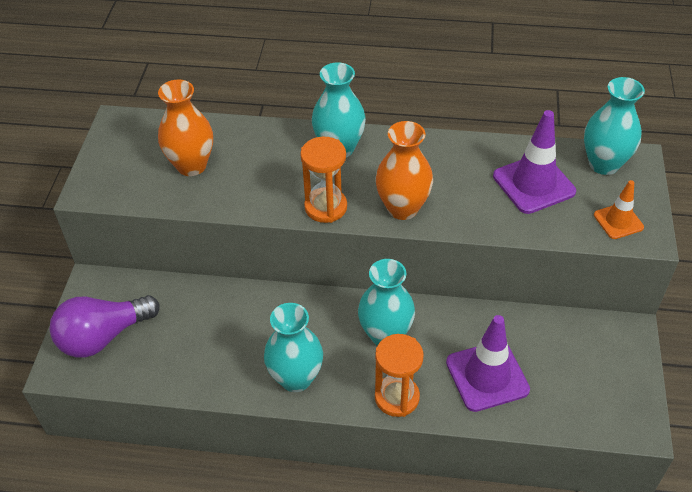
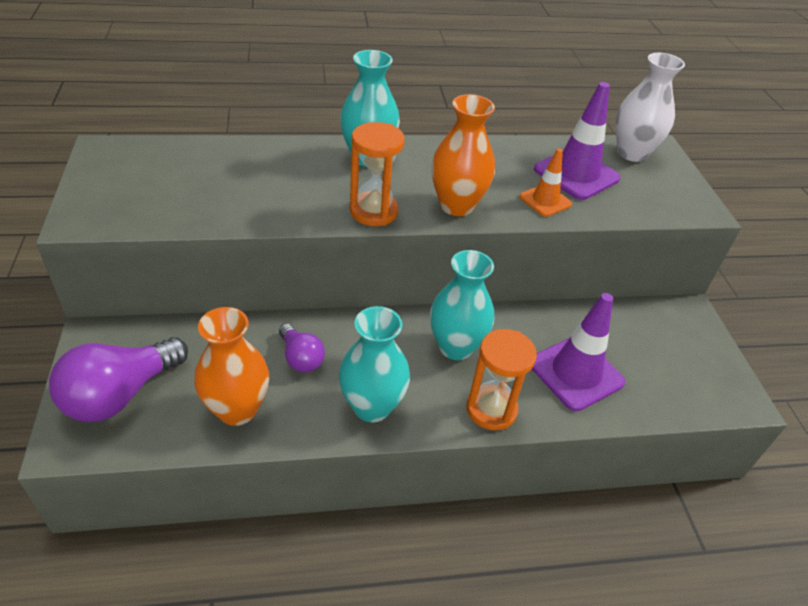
camera: 20 degrees left, 5 degrees down
orange vase [158,80,213,176] -> orange vase moved to [194,307,269,426]
turquoise vase [584,77,645,175] -> white vase [616,53,685,162]
orange traffic cone [594,180,644,239] -> orange traffic cone moved to [519,148,572,217]
none -> purple light bulb [279,324,325,372]

